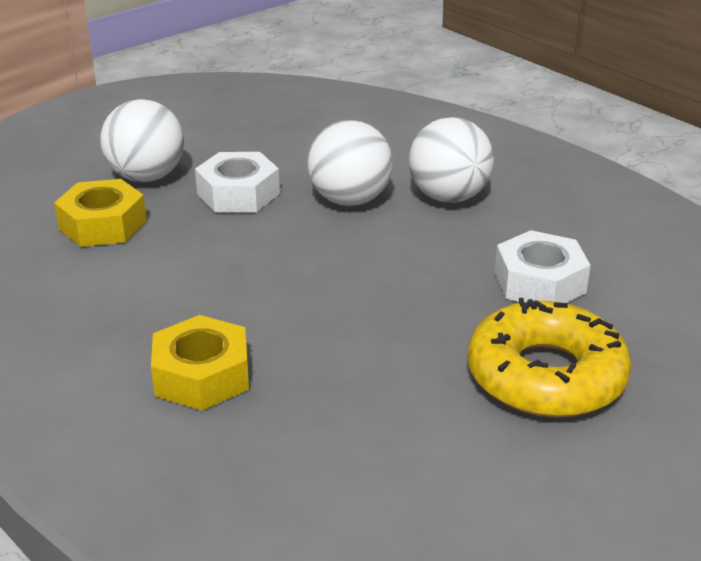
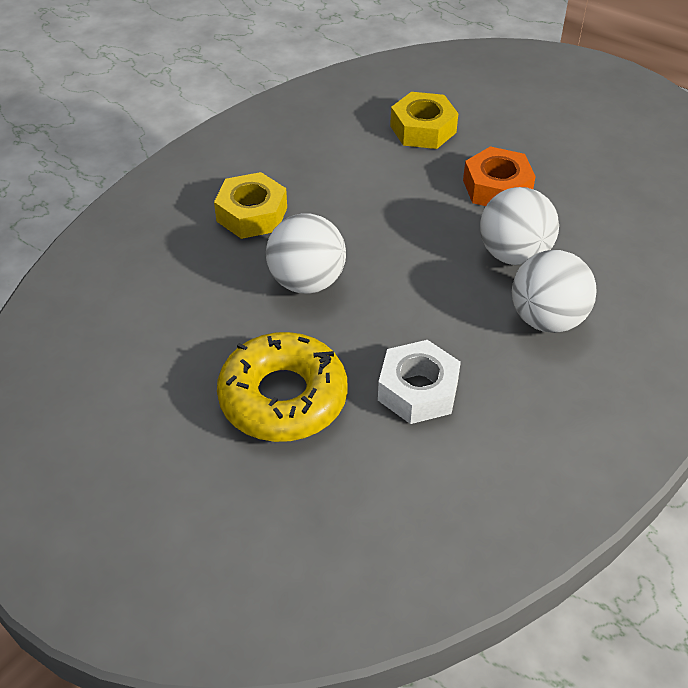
camera: 80 degrees right, 15 degrees up
white ball [100,99,184,182] -> white ball moved to [266,213,346,294]
white nut [195,152,280,212] -> orange nut [463,146,536,206]

